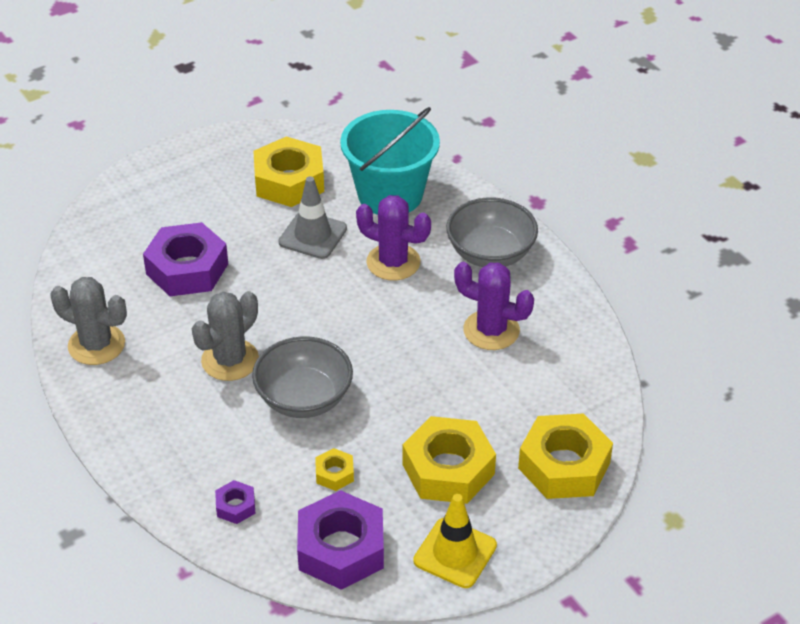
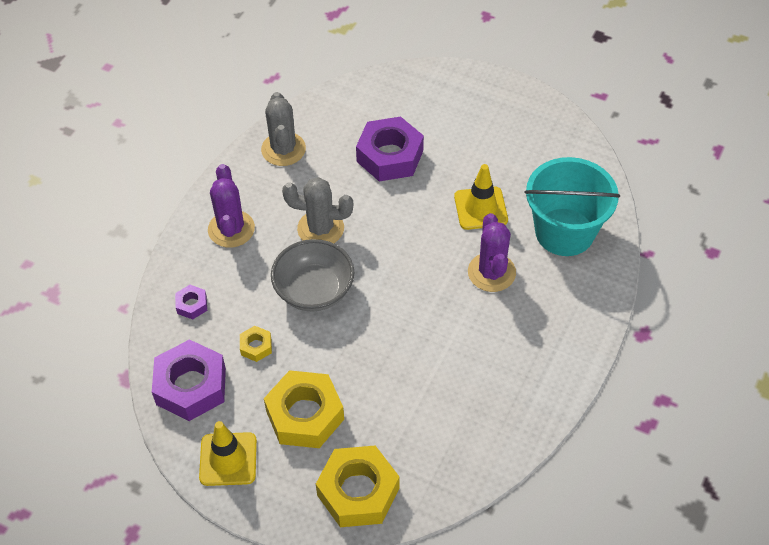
camera: 60 degrees right, 10 degrees up
yellow nut [253,136,324,207] -> none
grey traffic cone [278,176,347,259] -> yellow traffic cone [454,164,508,230]
grey bowl [446,197,538,267] -> none
purple cactus [454,262,534,350] -> purple cactus moved to [208,164,255,248]

